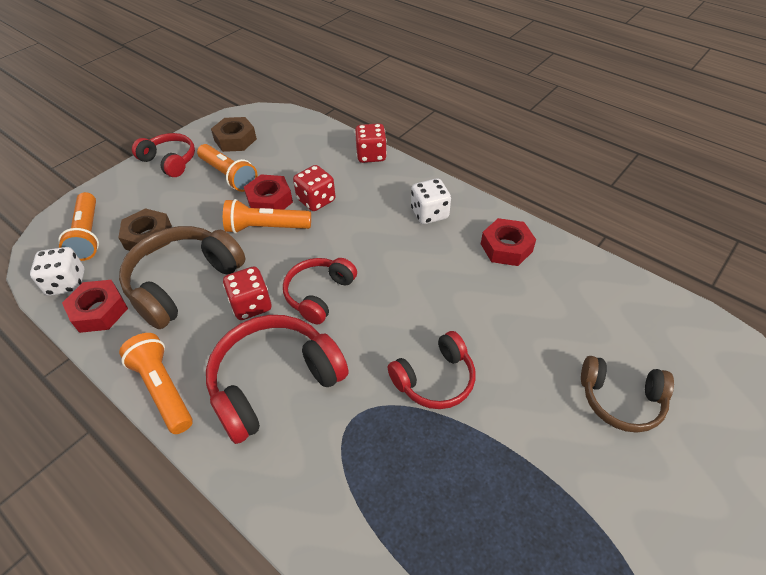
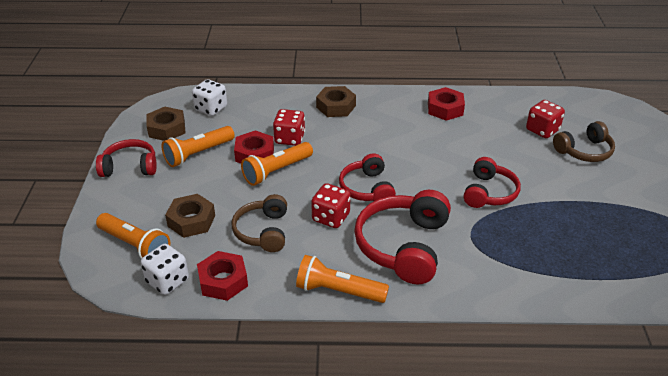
camera: 40 degrees left, 10 degrees down
brown headphones [119,226,245,329] -> brown headphones [232,194,287,252], size x0.63
orange flashlight [197,144,257,192] -> orange flashlight turned 135 degrees clockwise [162,126,235,167]
red dice [355,123,387,163] -> red dice moved to [526,100,565,138]
white dice [411,179,451,224] -> white dice moved to [192,79,227,116]
none -> brown nut [316,86,356,117]

